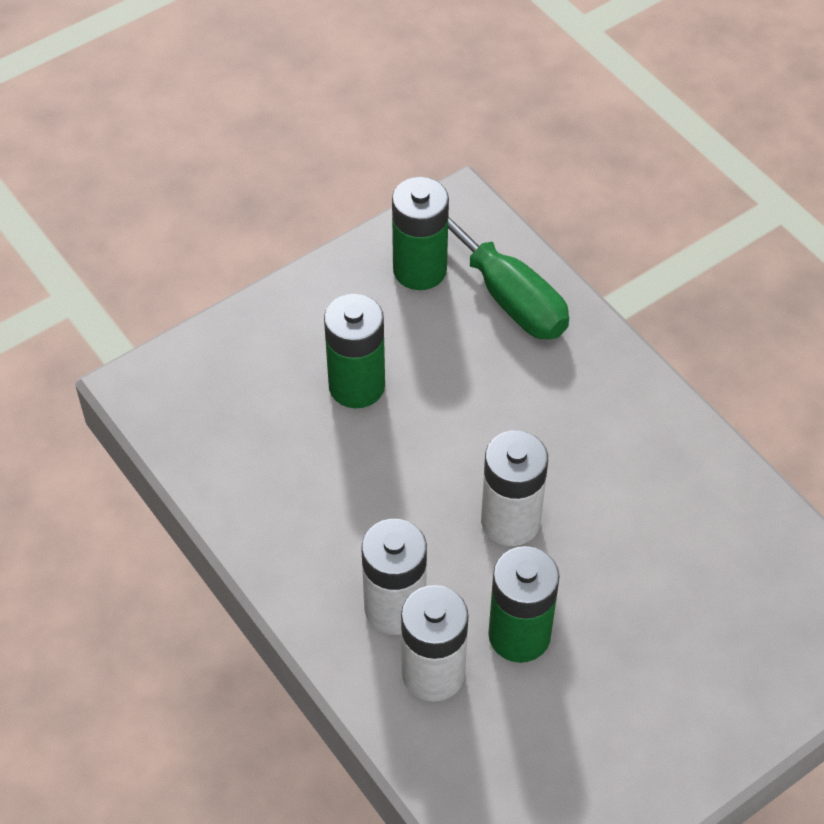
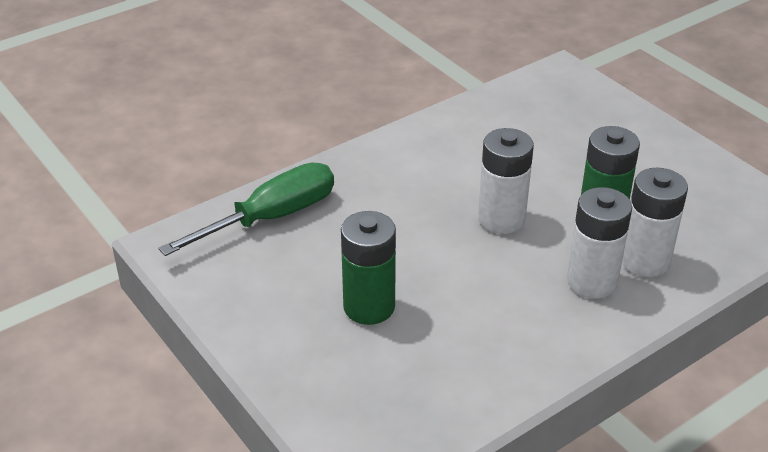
camera: 90 degrees left, 15 degrees down
green battery [392,177,449,290] -> none

